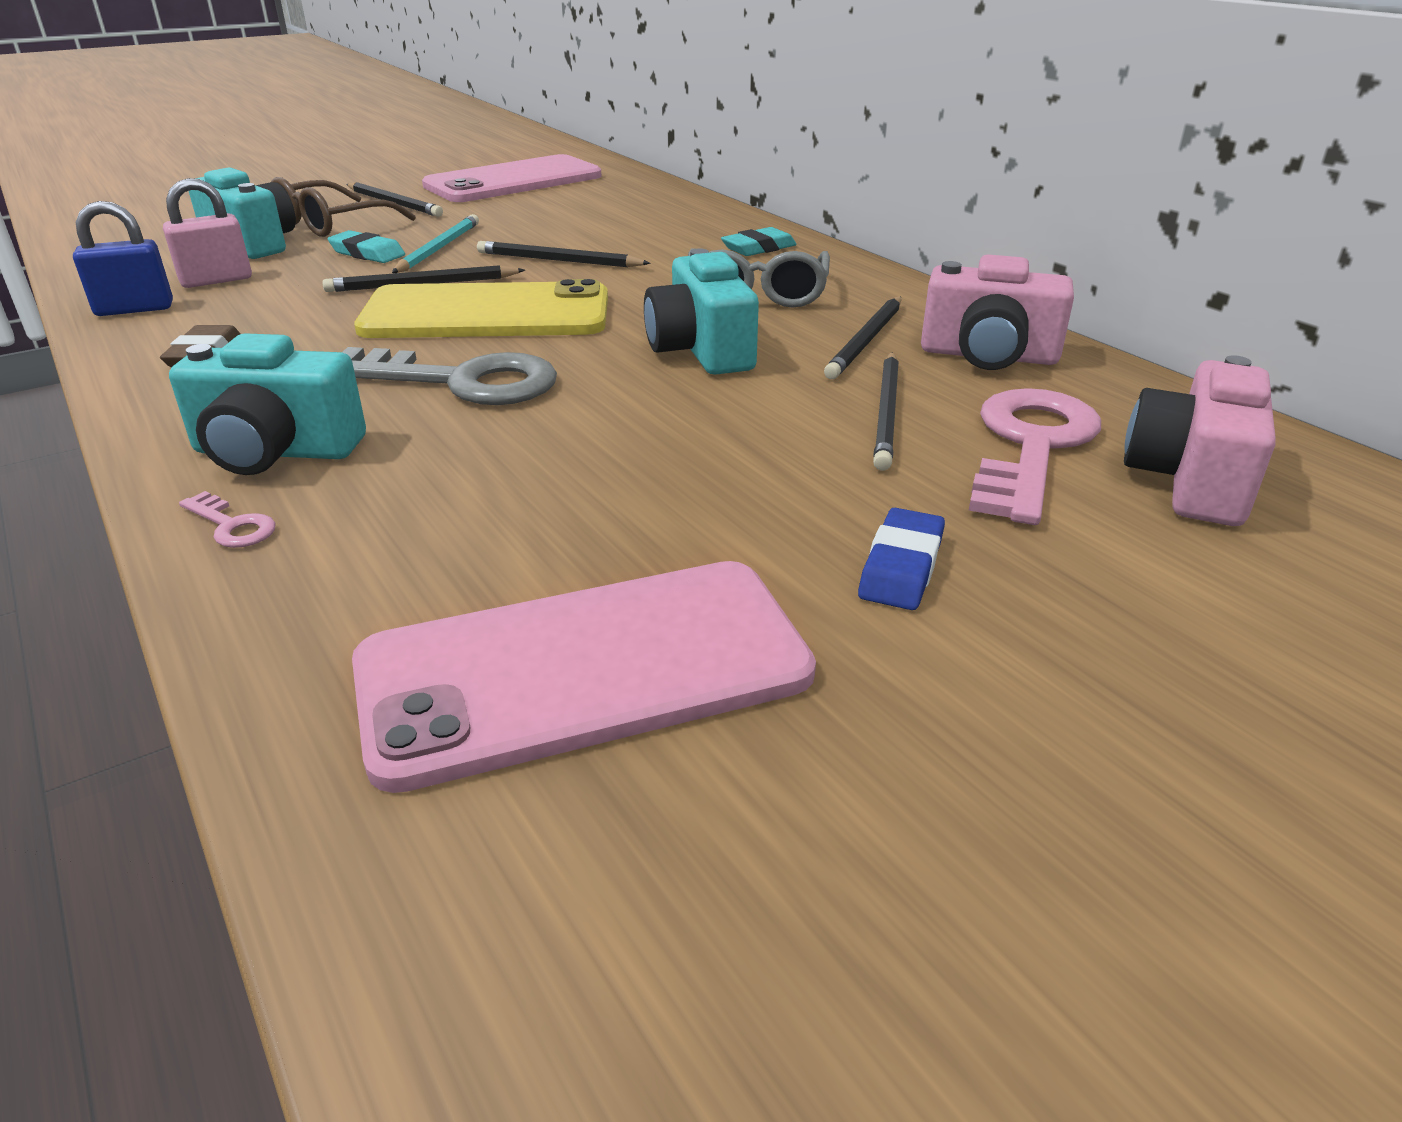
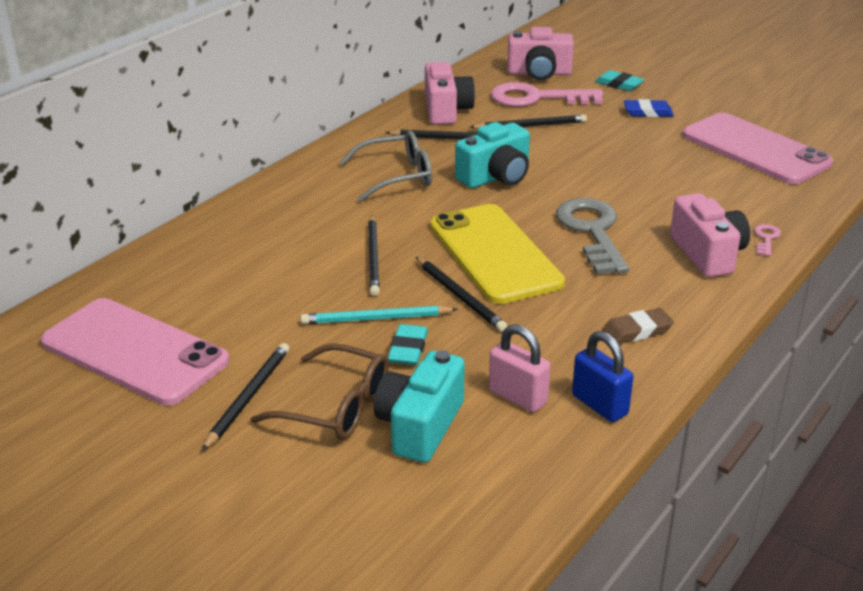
camera: 110 degrees left, 0 degrees up
turquoise camera [169,333,366,475] -> pink camera [670,193,750,278]
turquoise eraser [721,227,797,256] -> turquoise eraser moved to [595,70,645,91]

